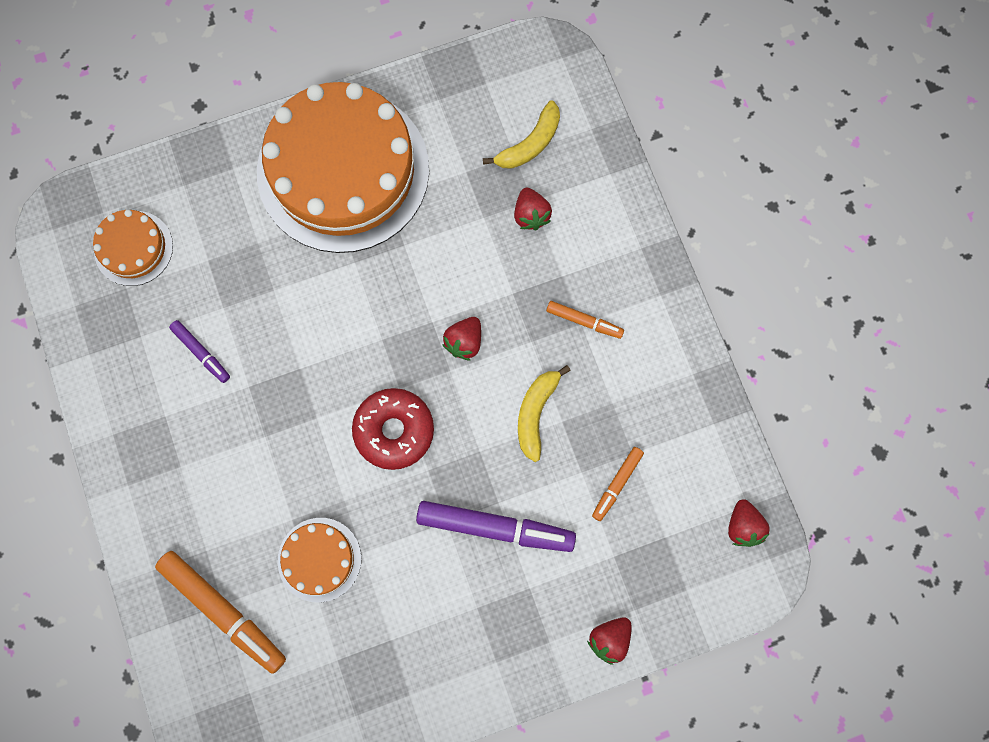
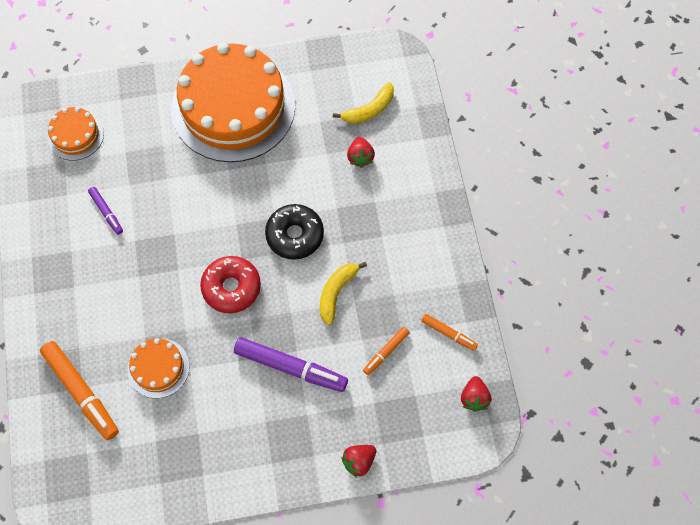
camera: 10 degrees right, 10 degrees down
red strawberry [442,317,481,361] -> black donut [265,204,324,260]
orange marker [546,301,624,339] -> orange marker moved to [421,314,478,351]

